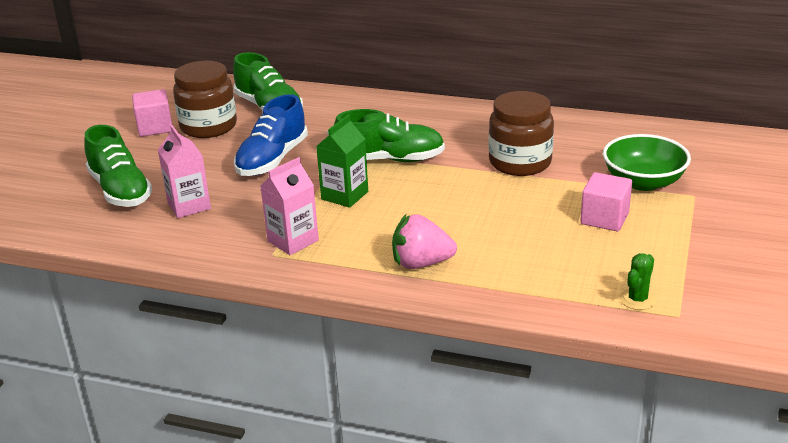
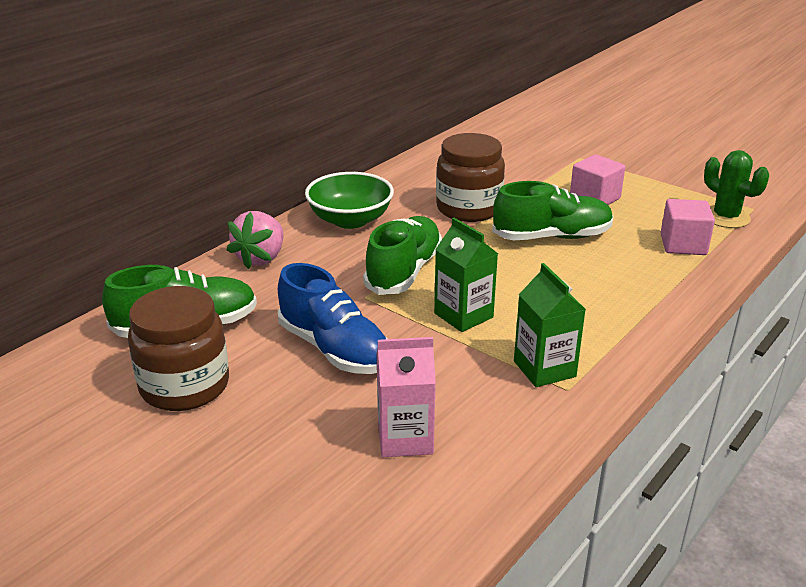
camera: 70 degrees left, 0 degrees up
green shoe [84,125,152,207] -> green shoe moved to [492,181,613,241]
pink cube [132,89,172,137] -> pink cube moved to [660,199,715,255]
pink carton [260,157,319,255] -> green carton [514,263,586,387]
pink strawberry [392,214,457,269] -> pink strawberry moved to [227,211,283,269]
green bowl [603,134,691,191] -> green bowl moved to [305,172,394,229]
green cactus [620,253,656,310] -> green cactus [704,150,769,228], size x1.52

